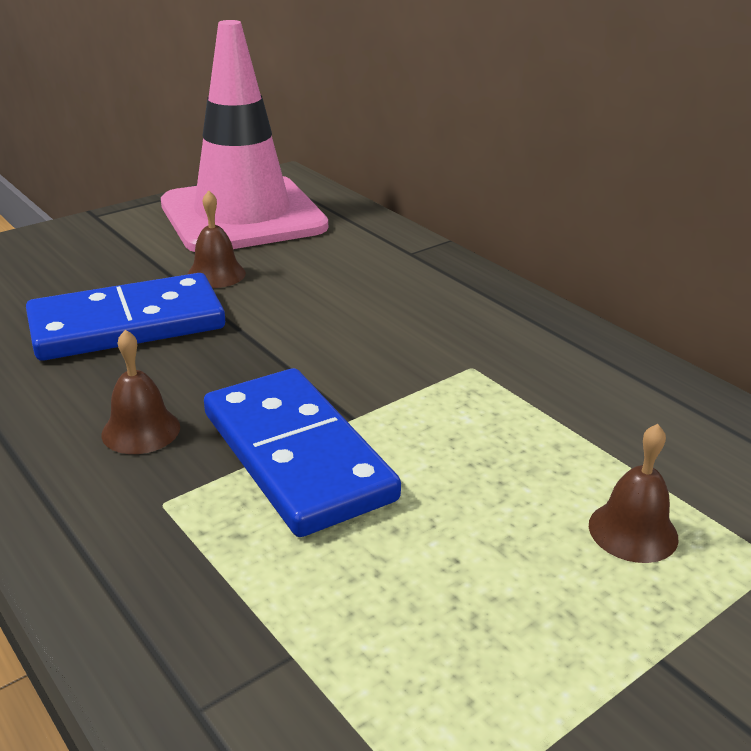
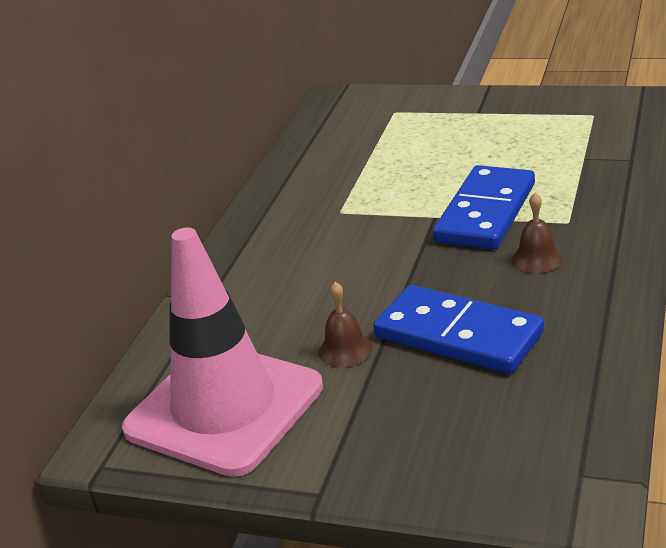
camera: 120 degrees left, 0 degrees up
brown bell [589,424,679,563] -> none

